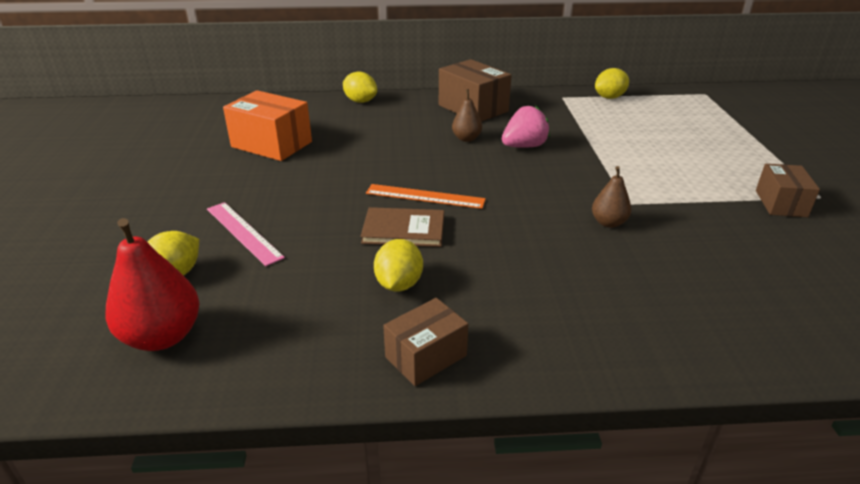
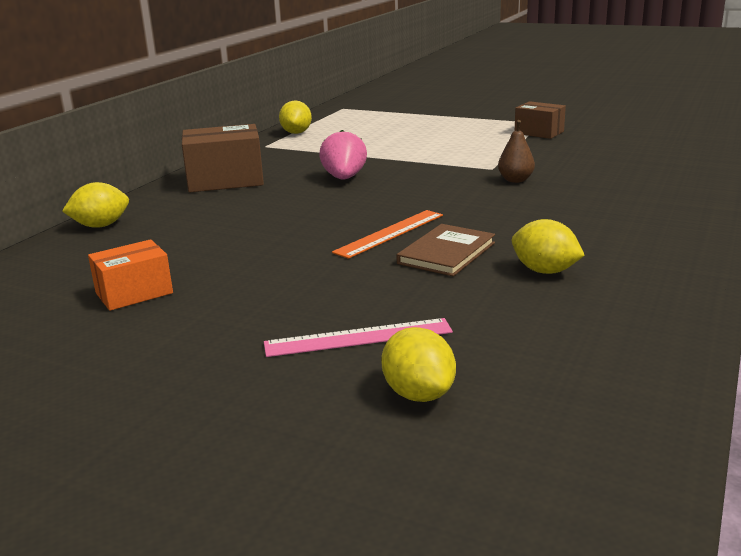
camera: 60 degrees left, 10 degrees down
red pear [105,218,200,351] -> none
orange box [223,90,312,161] -> orange box [88,239,173,311], size x0.63
brown box [383,298,468,386] -> none
brown pear [452,89,482,142] -> none

